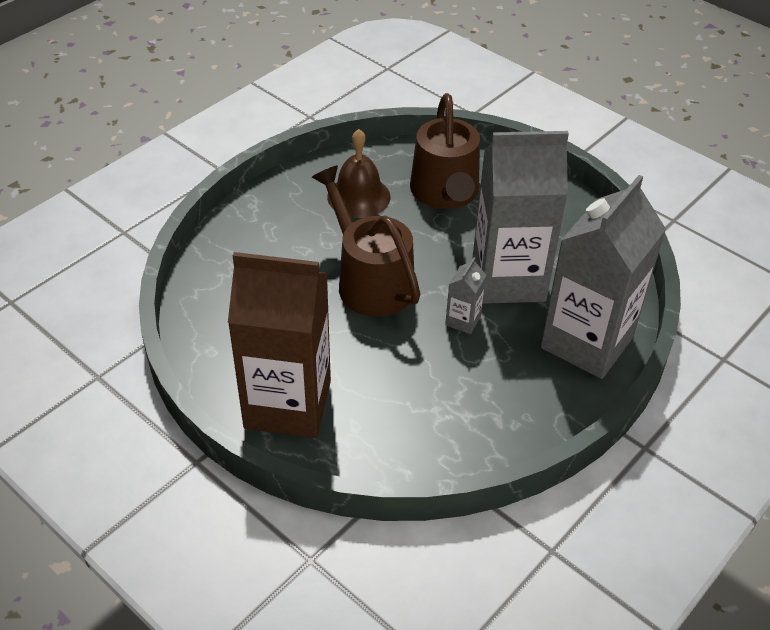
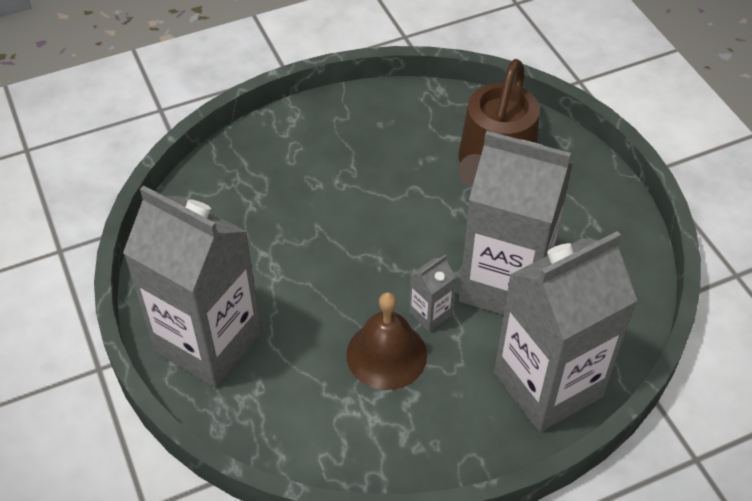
camera: 25 degrees right, 5 degrees up
brown carton [228,252,331,438] -> grey carton [123,185,262,387]
brown watering can [312,165,421,317] -> none
brown bell [327,129,391,218] -> brown bell moved to [346,292,427,390]

